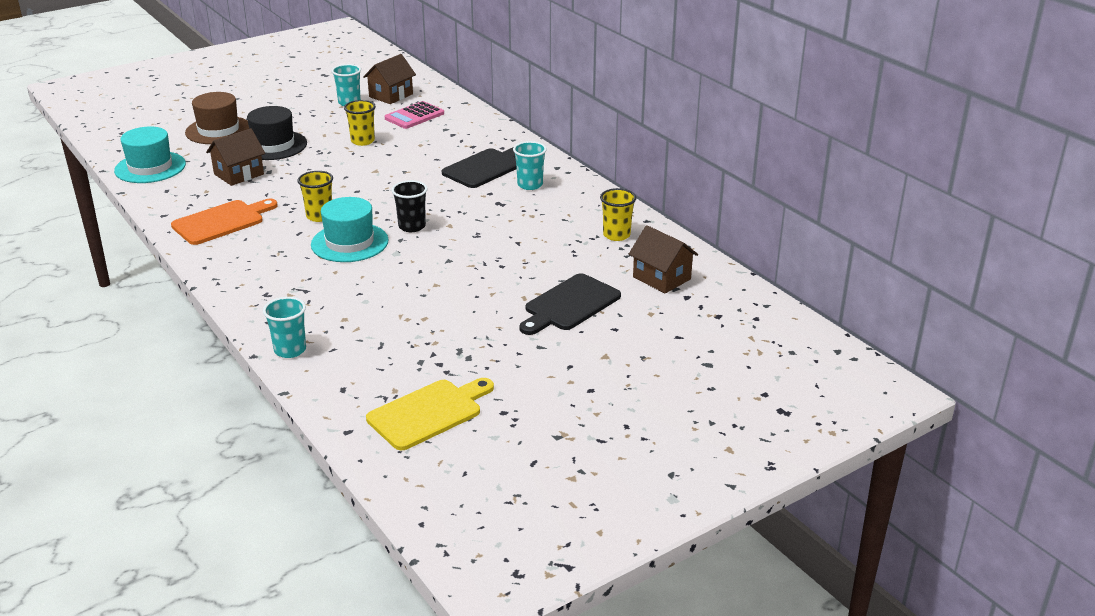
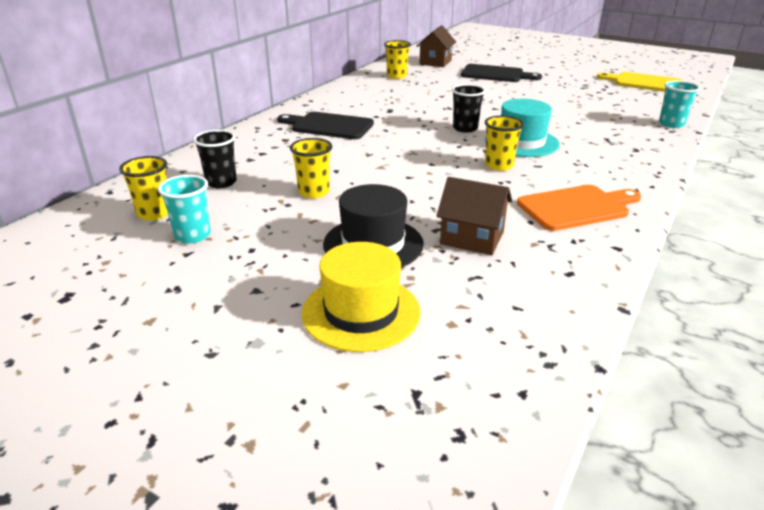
camera: 115 degrees left, 0 degrees up
turquoise hat [114,127,186,183] -> none
orange cutting board [171,199,278,245] -> orange cutting board turned 135 degrees clockwise [517,185,641,231]
brown hat [185,92,249,144] -> yellow hat [302,242,421,352]
brown house [363,54,416,104] -> yellow cup [119,156,168,221]
pink calculator [385,101,444,129] -> black cup [193,130,237,188]
turquoise cup [513,141,547,190] -> none

